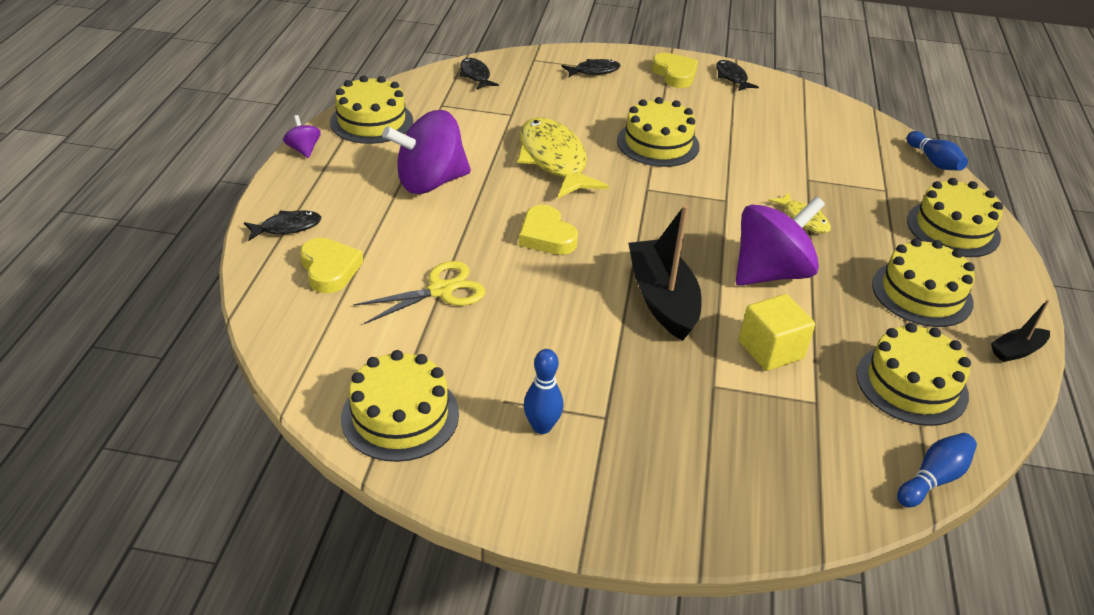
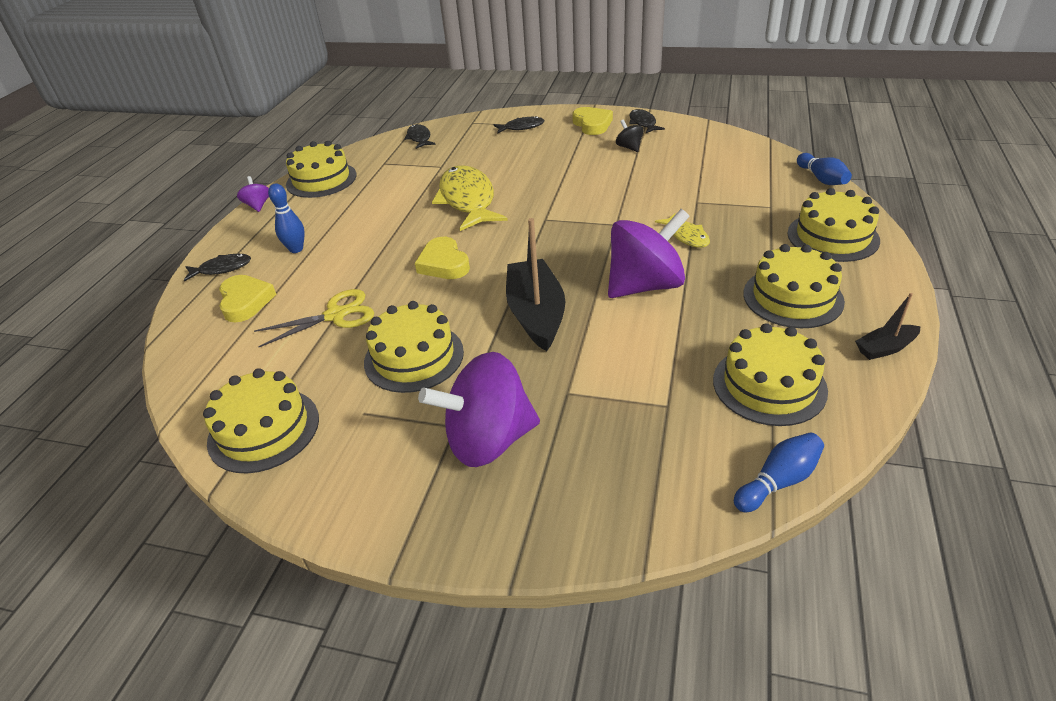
camera: 10 degrees right, 0 degrees up
purple spinning top [382,110,471,194] -> purple spinning top moved to [418,352,540,467]
blue bowling pin [524,349,564,434] -> blue bowling pin moved to [268,183,305,253]
yellow cake [617,97,700,167] -> yellow cake moved to [364,301,464,393]
yellow cube [739,294,815,371] -> none
none -> black spinning top [616,120,644,152]

